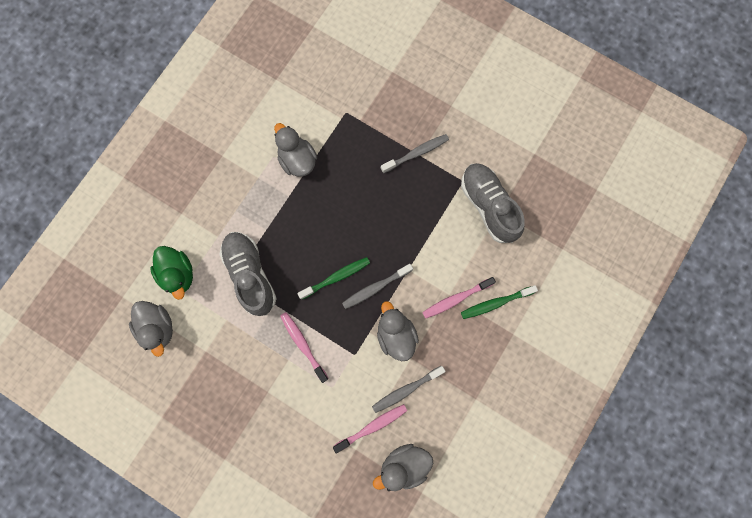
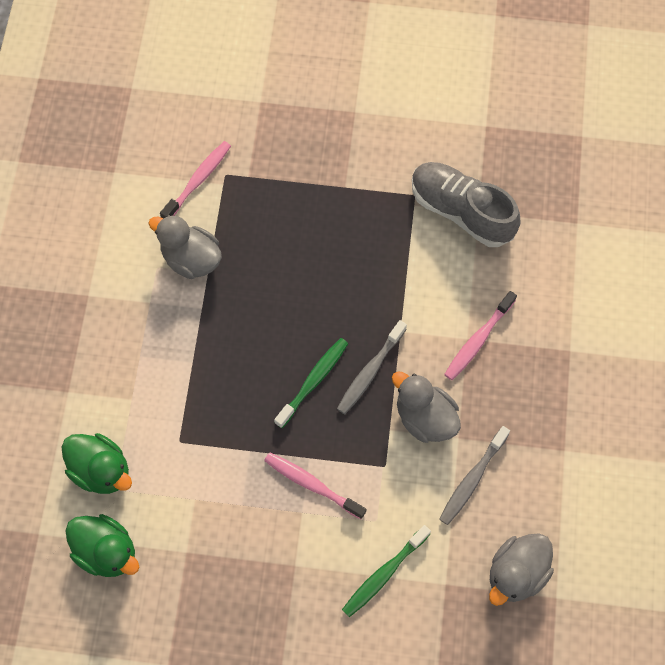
camera: 25 degrees left, 10 degrees down
grey duck [129,301,173,357] -> green duck [65,514,139,577]
grey shoe [219,232,277,316] -> none
pink toothbrush [333,404,407,454] -> pink toothbrush moved to [160,141,231,218]
grey toothbrush [381,134,449,173] -> none
green toothbrush [461,285,538,319] -> green toothbrush moved to [342,525,431,617]

